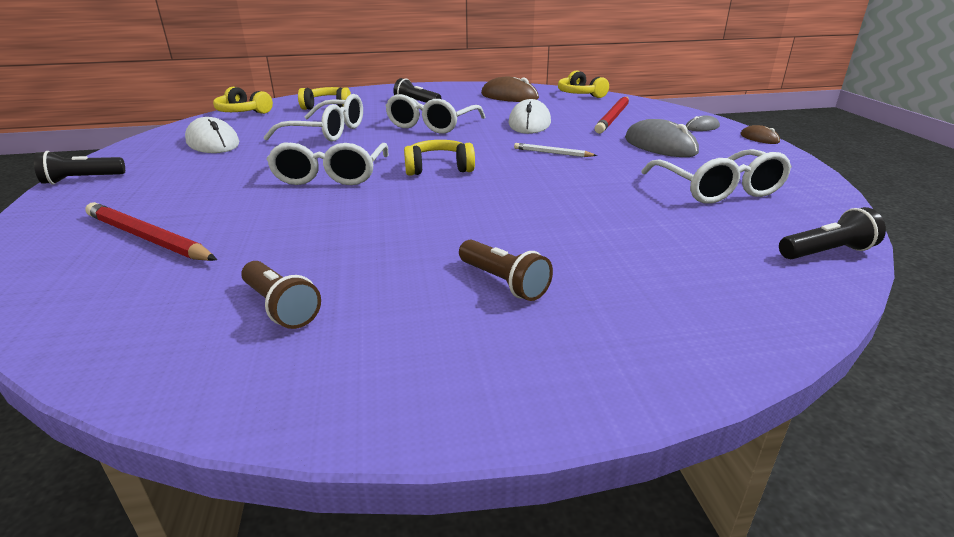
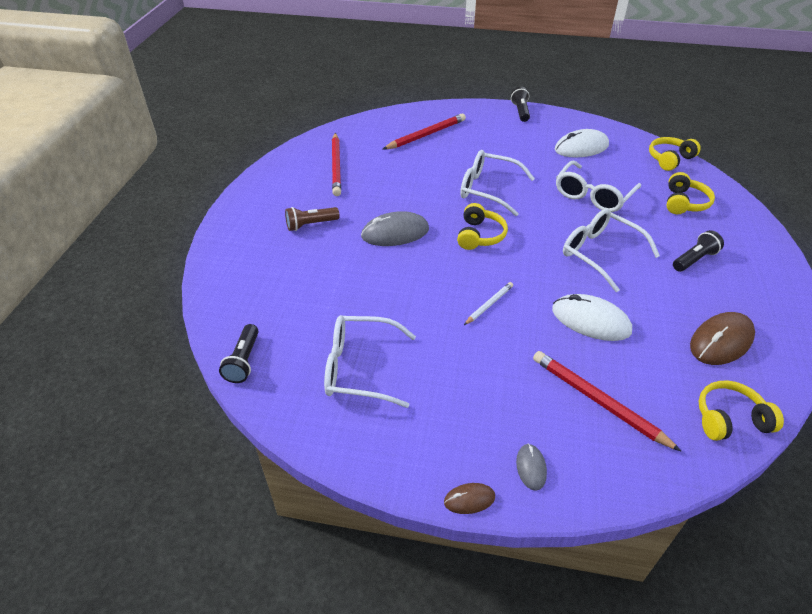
camera: 110 degrees right, 15 degrees up
brown flashlight [241,261,321,329] -> red pencil [332,133,341,196]
grey mouse [625,119,699,157] -> grey mouse moved to [361,211,429,246]

